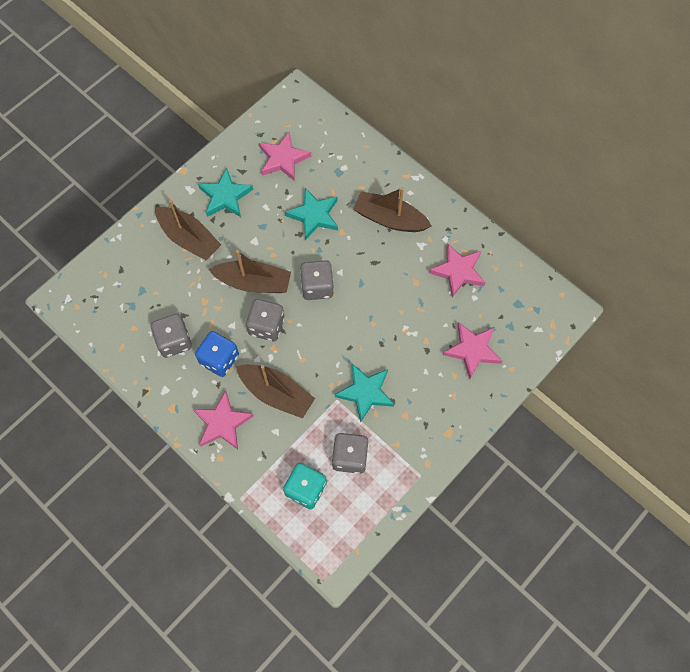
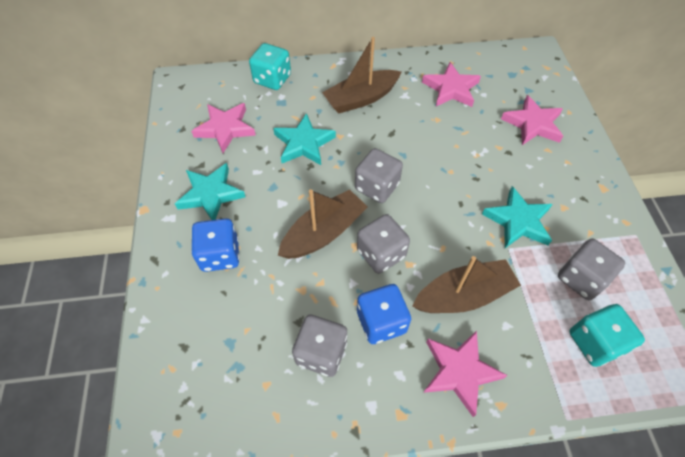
camera: 50 degrees left, 10 degrees down
brown boat [155,200,221,260] -> blue dice [191,218,239,272]
none -> turquoise dice [249,43,291,90]

